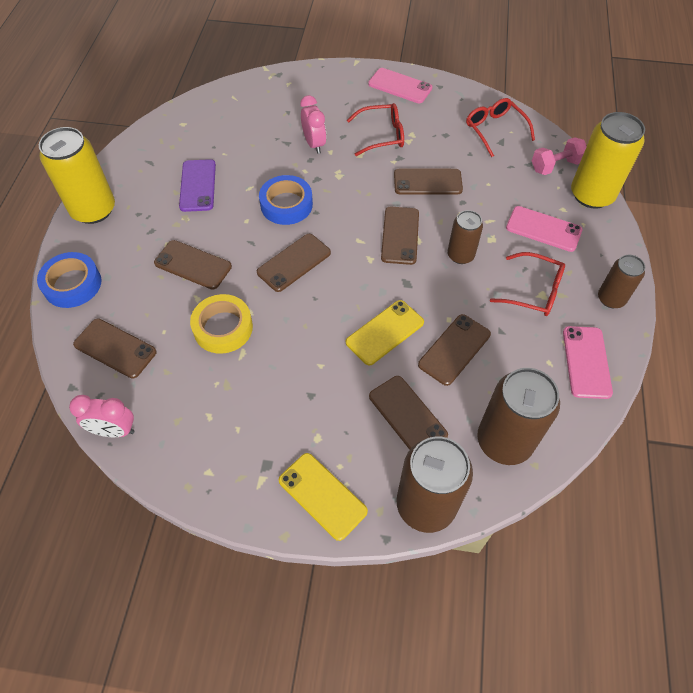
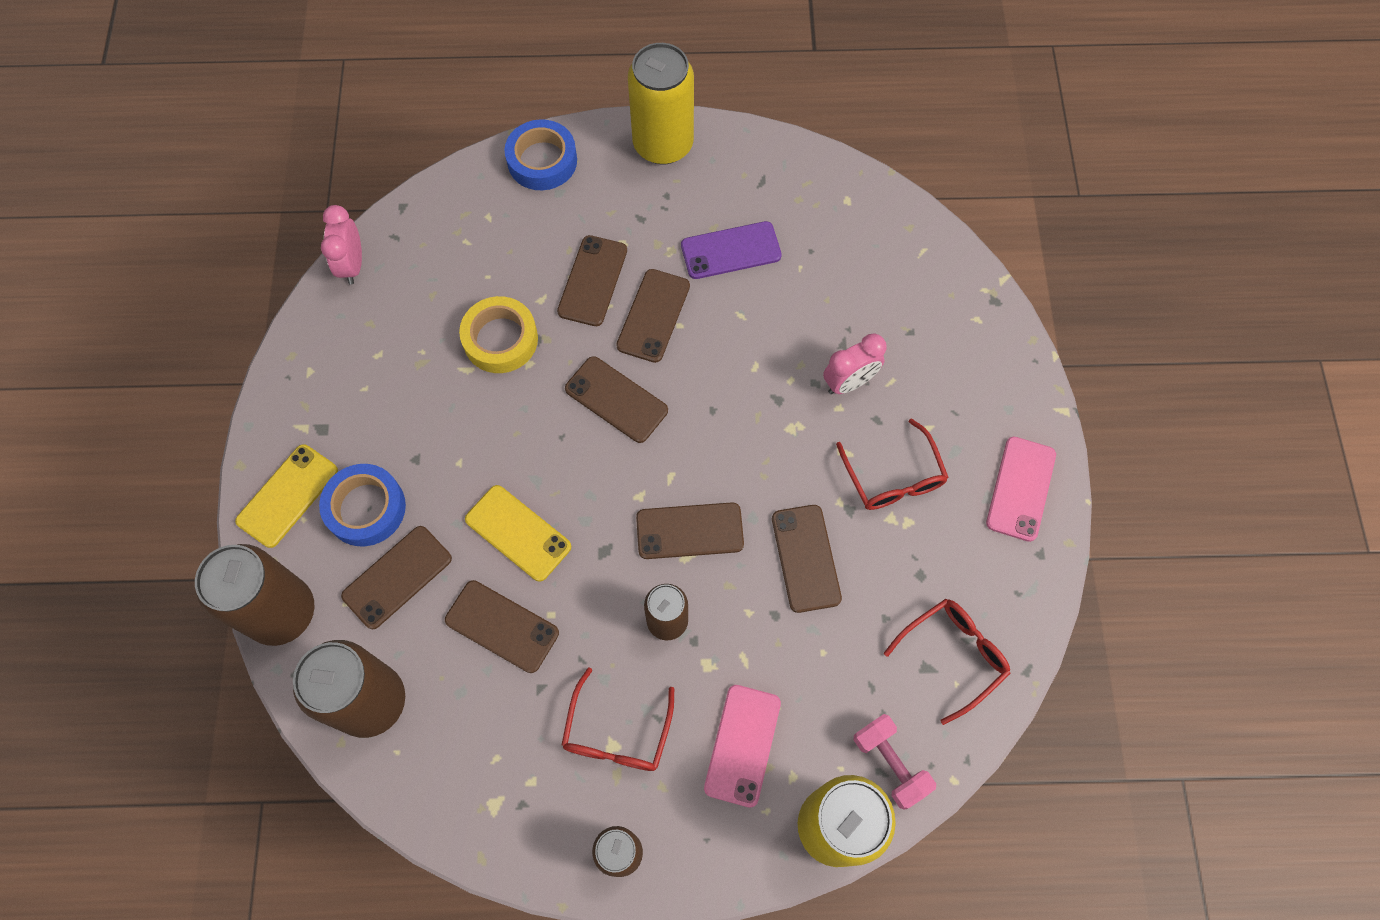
camera: 80 degrees right, 10 degrees up
brown phone [73,319,157,379] -> brown phone moved to [616,269,690,363]
blue tape [259,175,313,225] -> blue tape moved to [319,464,406,546]
pink phone [563,326,613,399] -> none

